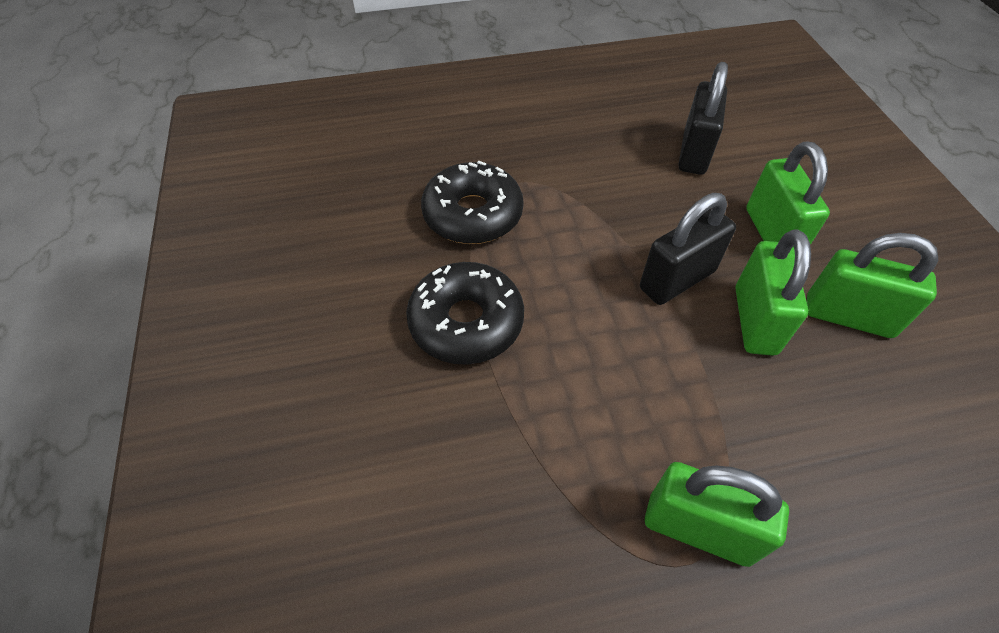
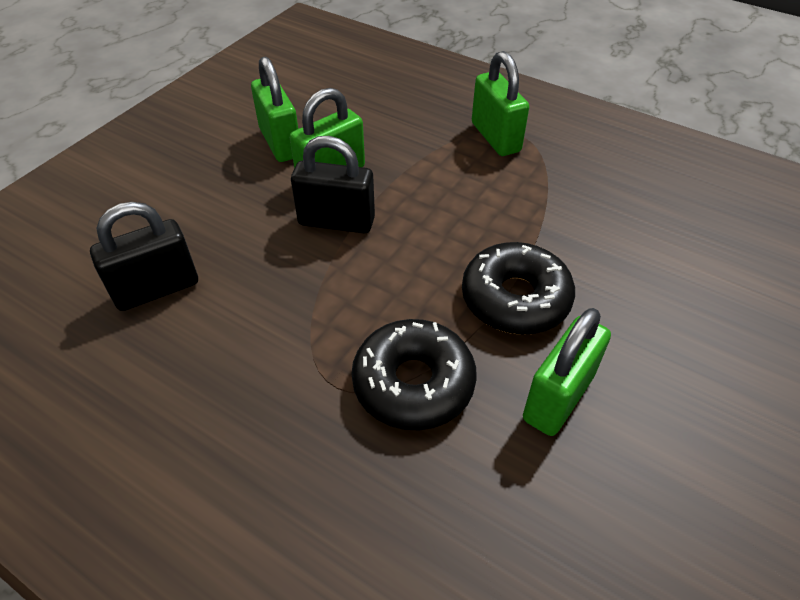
camera: 135 degrees left, 5 degrees down
green padlock [746,142,830,247] -> green padlock moved to [523,308,611,436]

